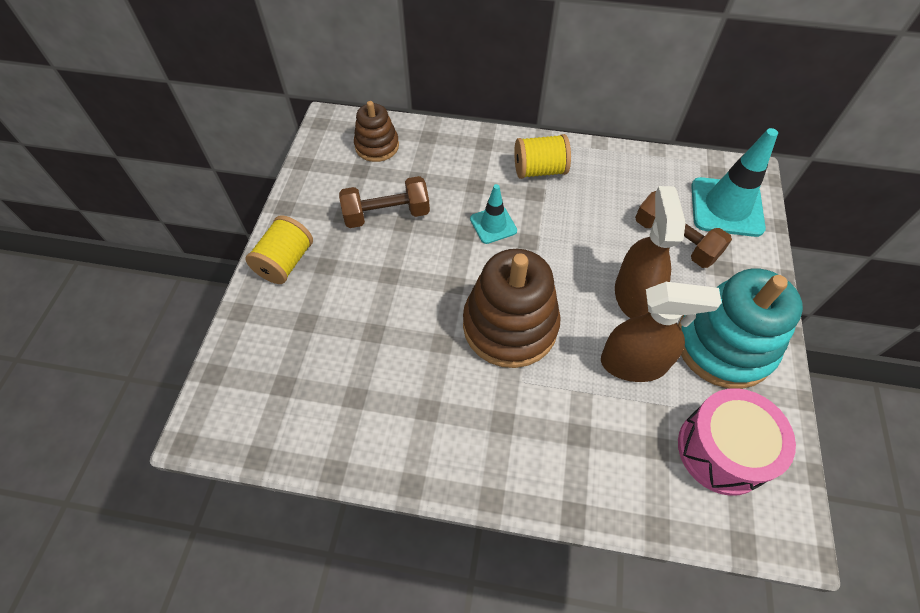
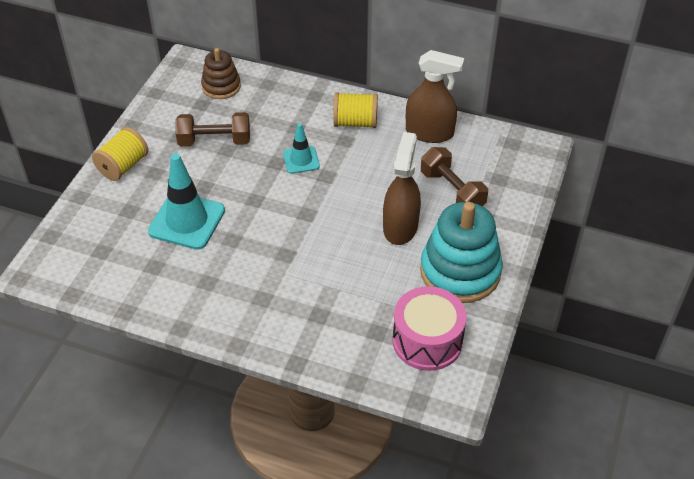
camera: 10 degrees right, 10 degrees down
brown stacking toy [463,249,561,368] -> none
brown spray bottle [601,282,722,382] -> brown spray bottle moved to [406,50,464,143]
turquoise traffic cone [691,128,778,237] -> turquoise traffic cone moved to [148,153,225,250]

